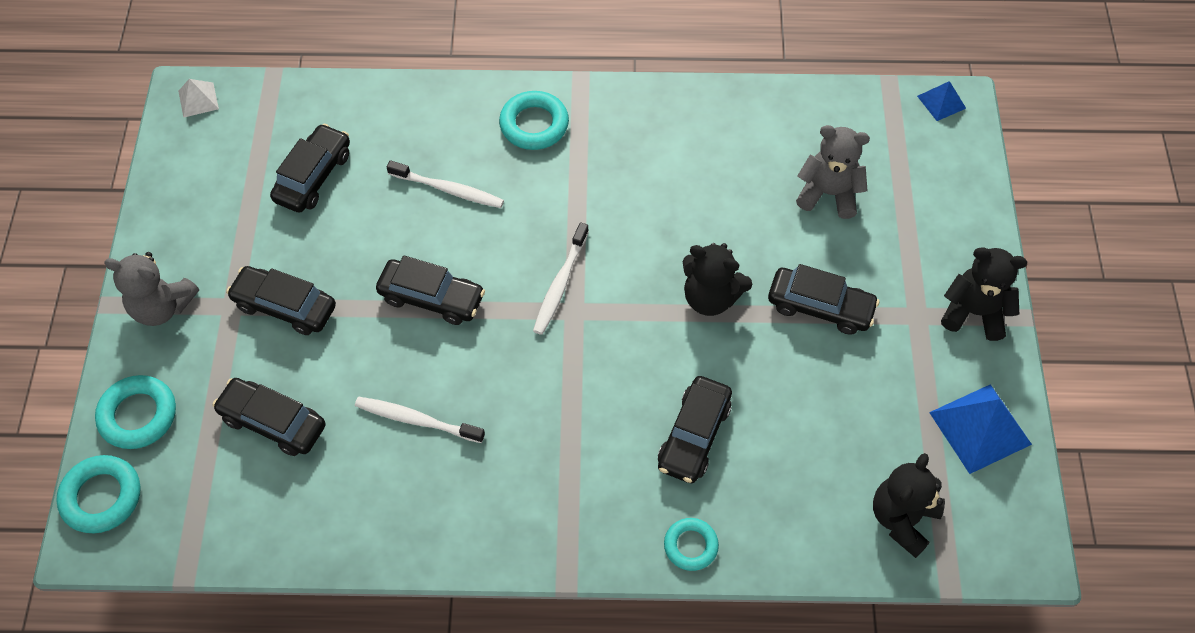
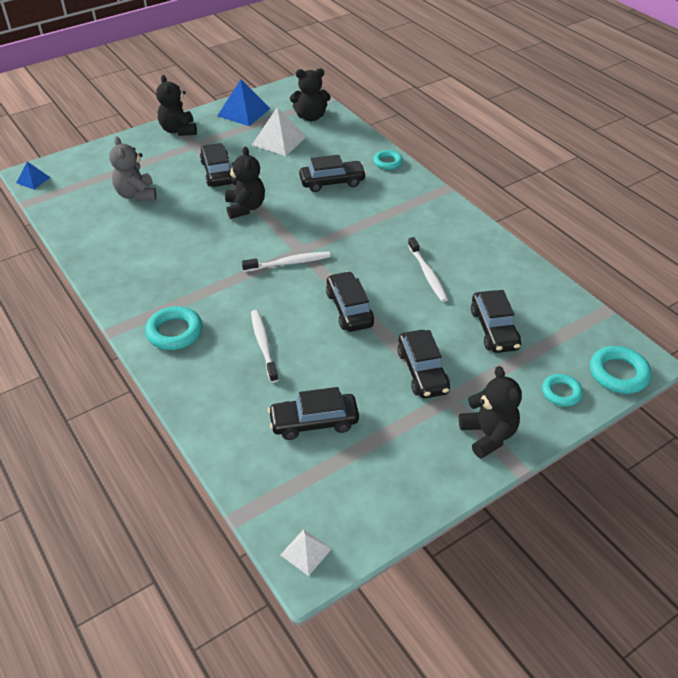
camera: 125 degrees left, 15 degrees down
turquoise ring [95,375,176,449] -> turquoise ring [542,374,583,407], size x0.66
grey teddy bear [104,252,199,326] -> black teddy bear [459,366,522,459]
none -> white pyramid [252,107,307,156]

